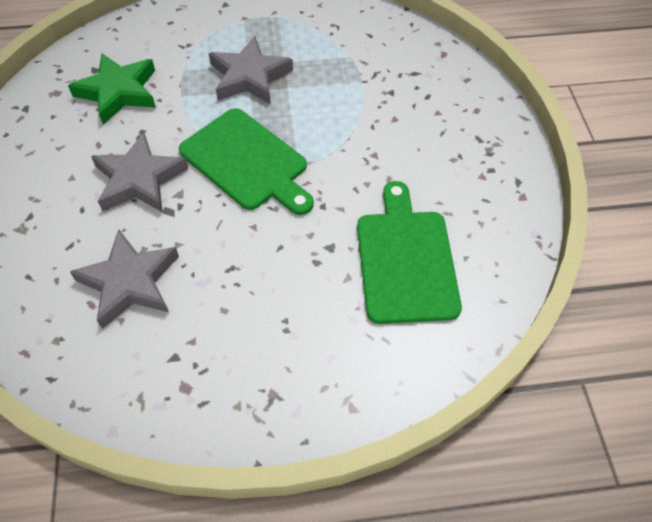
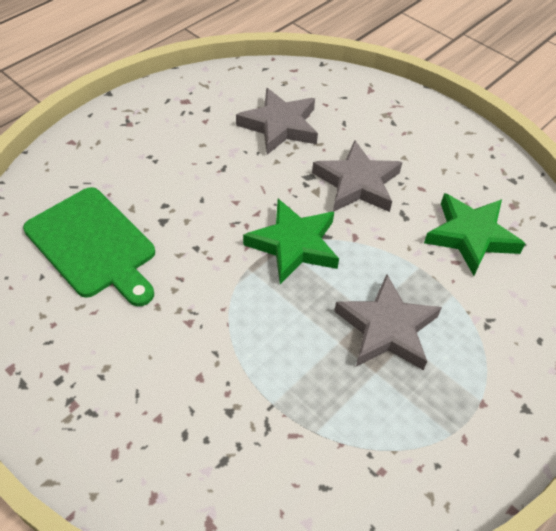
camera: 140 degrees right, 5 degrees down
green cutting board [179,108,314,215] -> green star [243,199,339,284]

